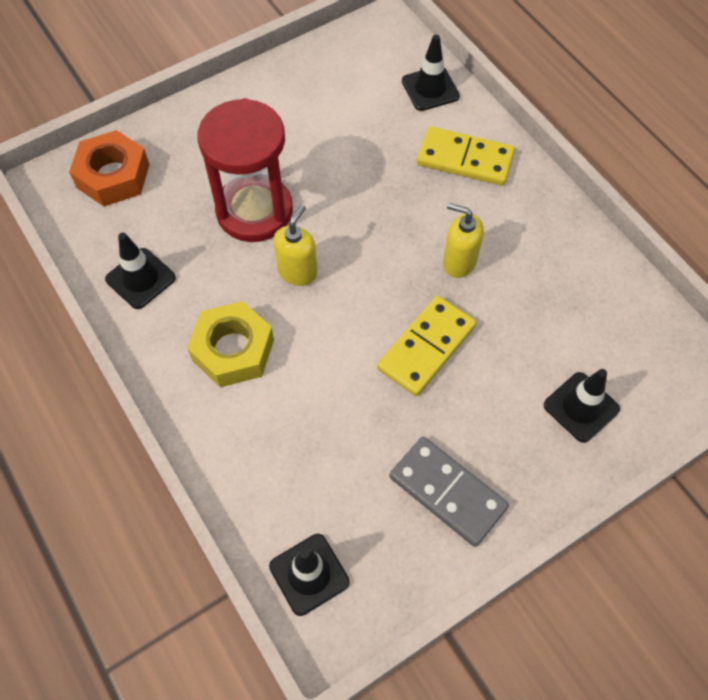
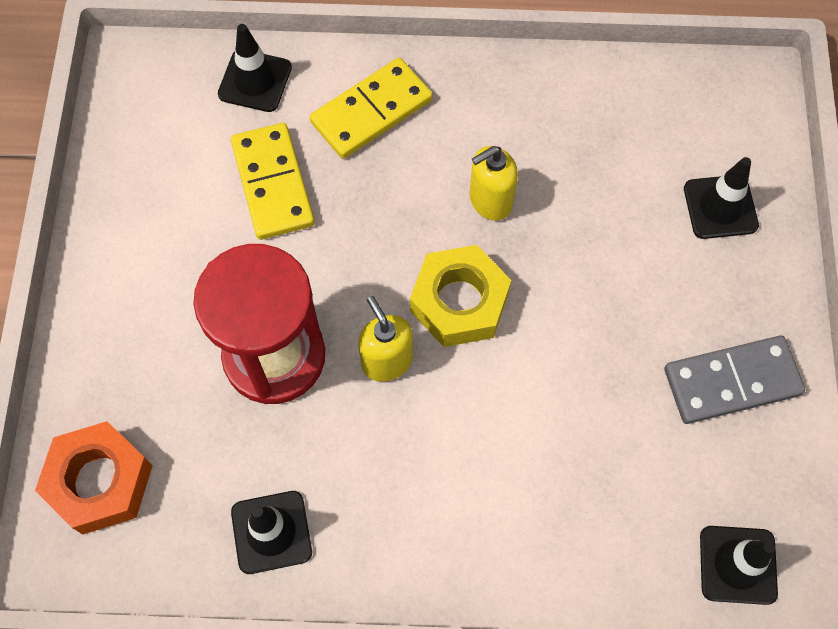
camera: 55 degrees left, 5 degrees up
yellow nut [187,301,274,387] -> yellow nut moved to [410,245,511,347]
yellow domino [377,296,476,396] -> yellow domino moved to [231,123,315,240]

